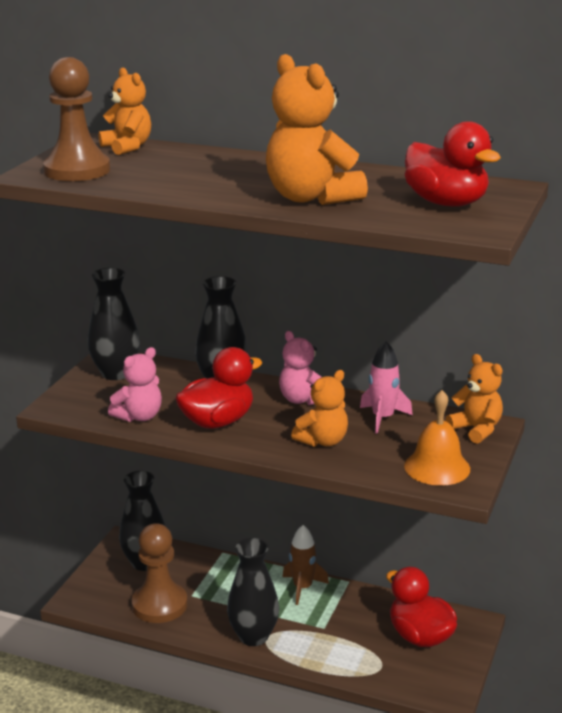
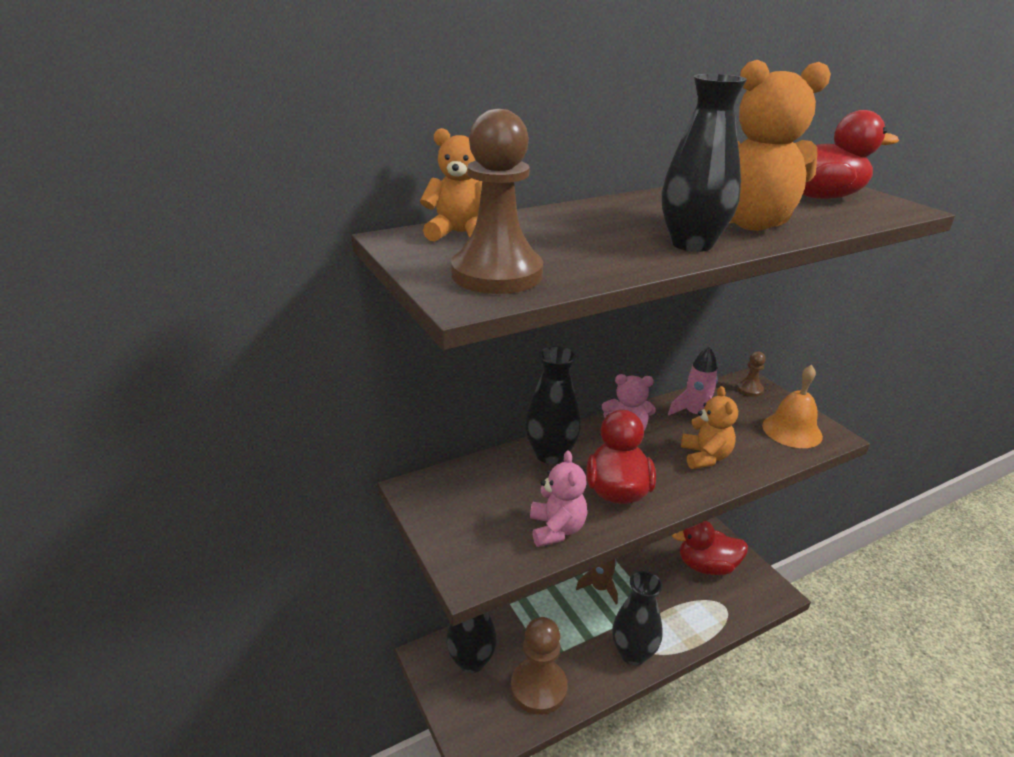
camera: 50 degrees left, 5 degrees up
black vase [88,268,140,380] -> black vase moved to [662,74,747,252]
orange teddy bear [446,354,503,444] -> brown pawn [737,352,766,397]

